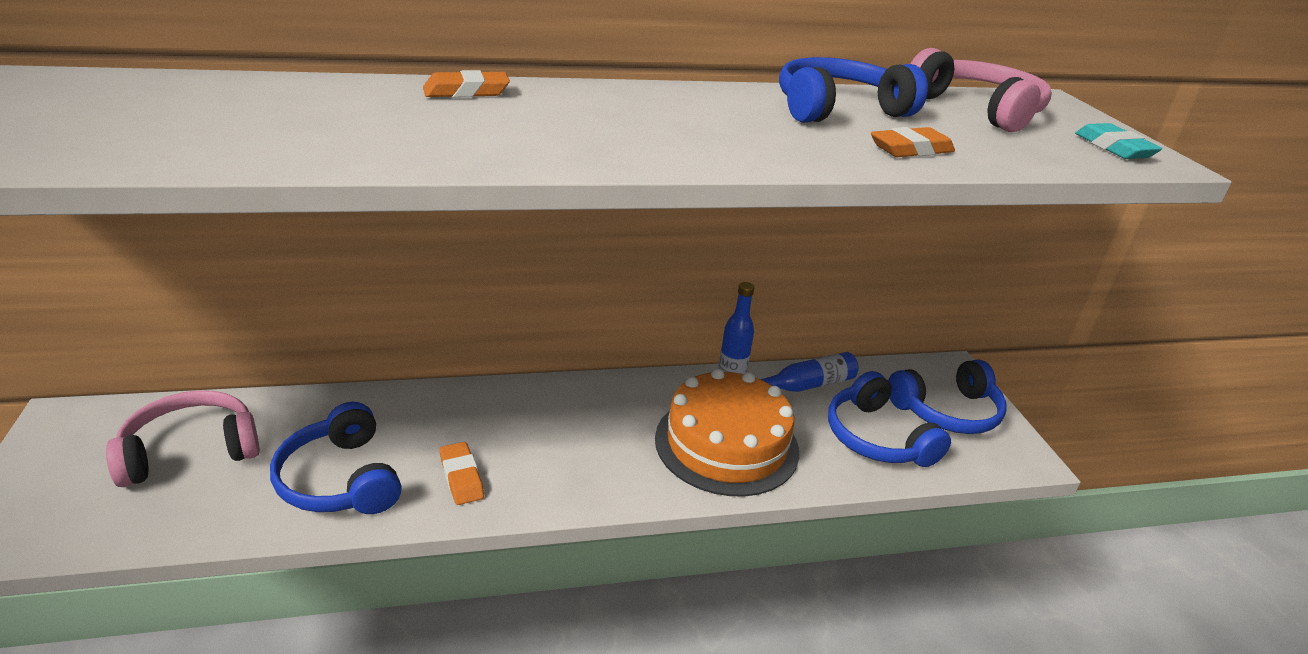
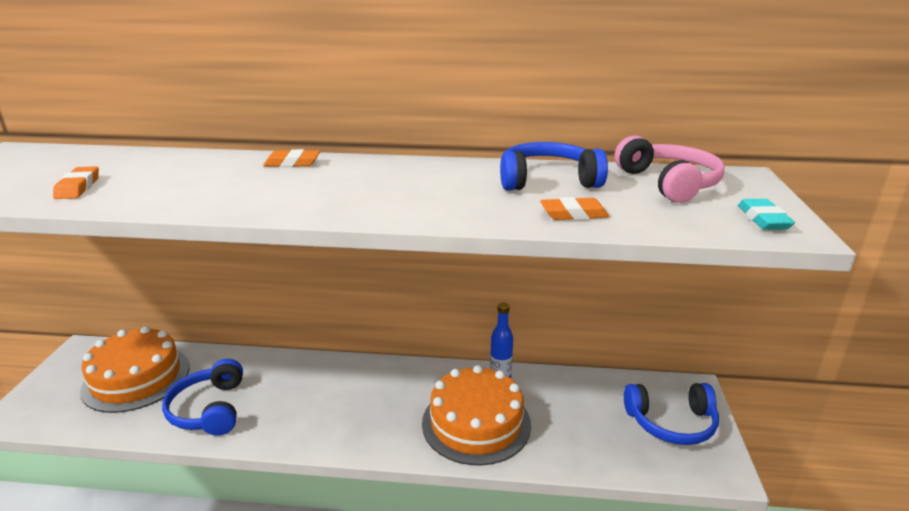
camera: 20 degrees right, 5 degrees down
pink headphones [106,390,260,487] -> orange cake [80,326,190,413]
orange eraser [439,442,484,505] -> orange eraser moved to [53,166,99,199]
blue bottle [760,352,859,392] -> none
blue headphones [828,371,951,467] -> none

